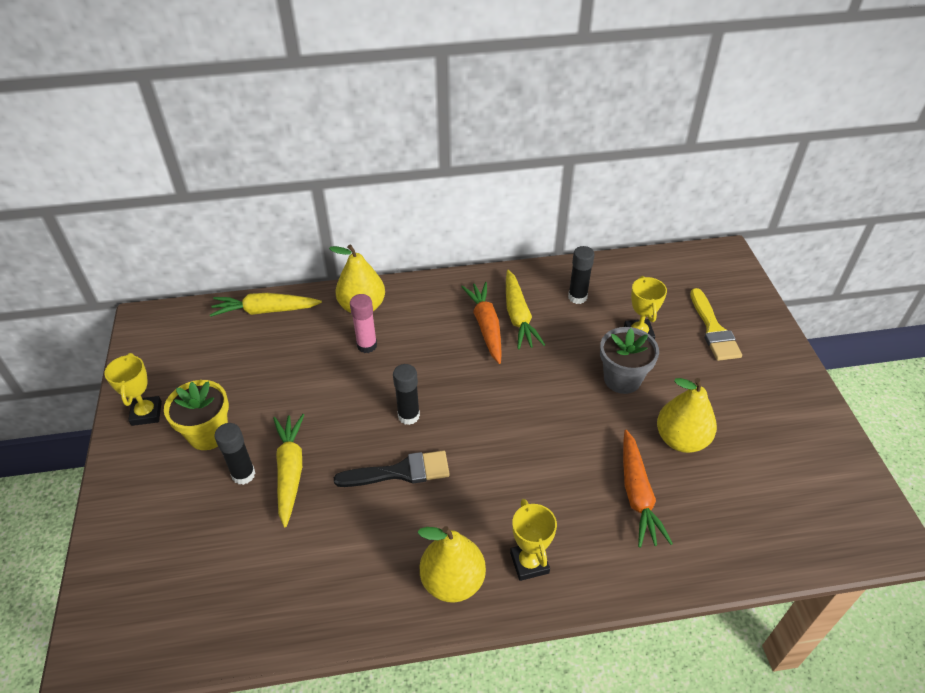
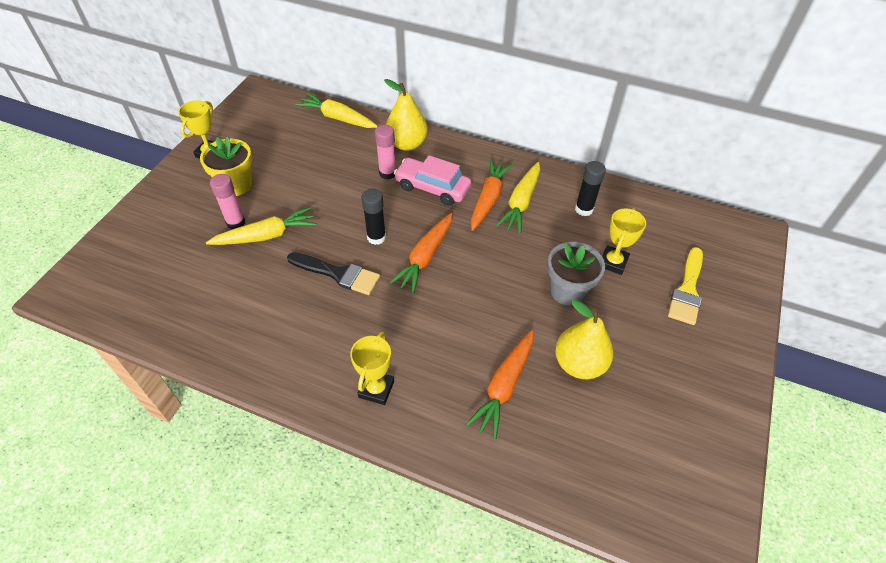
camera: 30 degrees right, 5 degrees up
black glue stick [214,423,255,485] -> pink glue stick [210,174,245,229]
yellow carrot [273,414,304,527] -> yellow carrot turned 45 degrees clockwise [206,207,317,245]
yellow pear [417,526,486,602] -> none
none -> orange carrot [389,213,453,294]
none -> pink car [394,155,471,206]

